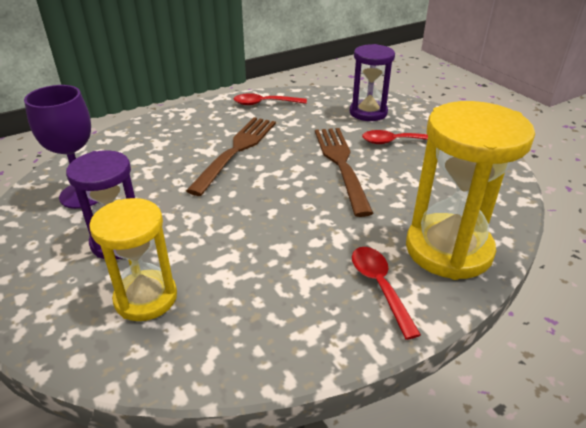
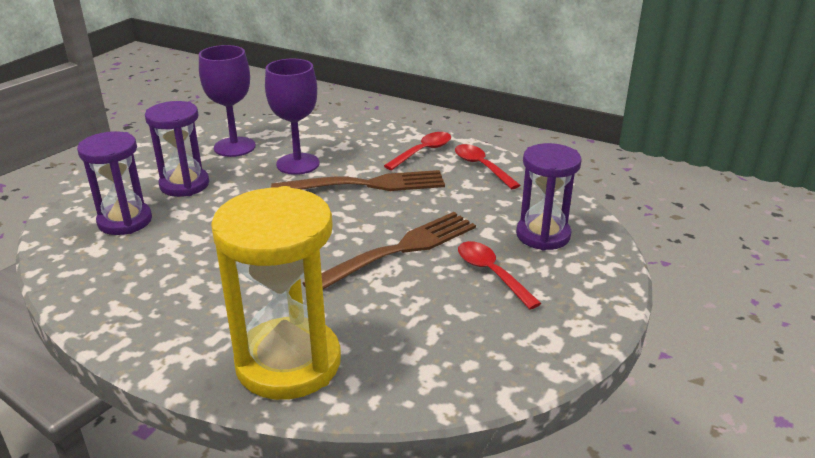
camera: 60 degrees right, 5 degrees down
yellow hourglass [89,198,177,321] -> purple hourglass [77,131,152,235]
red spoon [352,247,421,340] -> red spoon moved to [384,132,451,170]
none -> purple goblet [265,58,320,175]

